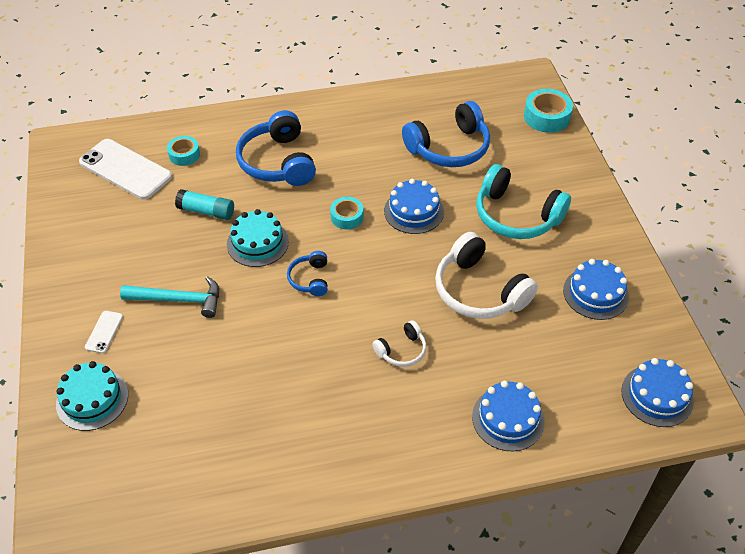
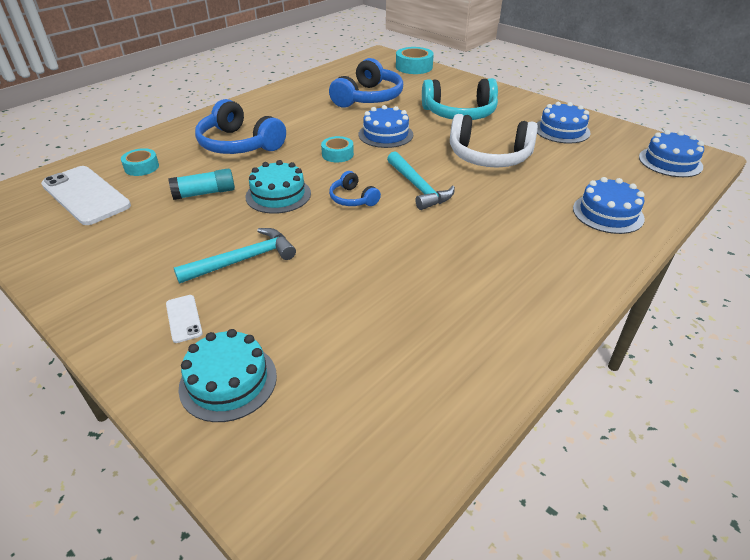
camera: 35 degrees left, 10 degrees down
white phone [79,139,172,200] -> white phone turned 45 degrees clockwise [41,166,131,225]
white headphones [373,320,426,367] -> none
none -> turquoise hammer [387,152,455,210]

